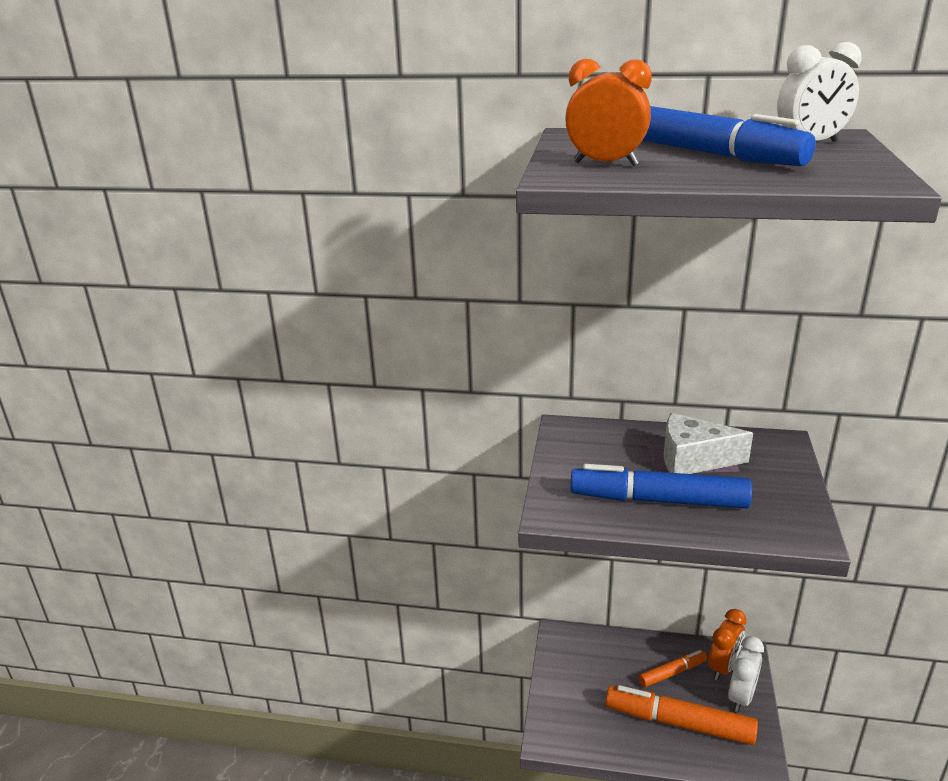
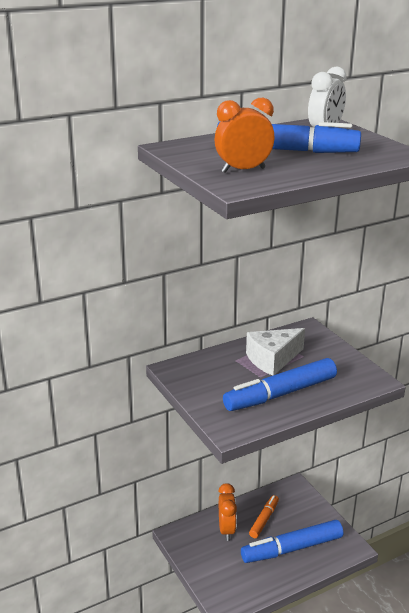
camera: 40 degrees left, 0 degrees up
orange marker [606,685,758,745] -> blue marker [241,520,343,563]
orange clock [708,609,747,681] -> orange clock moved to [218,483,237,541]
white clock [728,636,764,712] -> none

